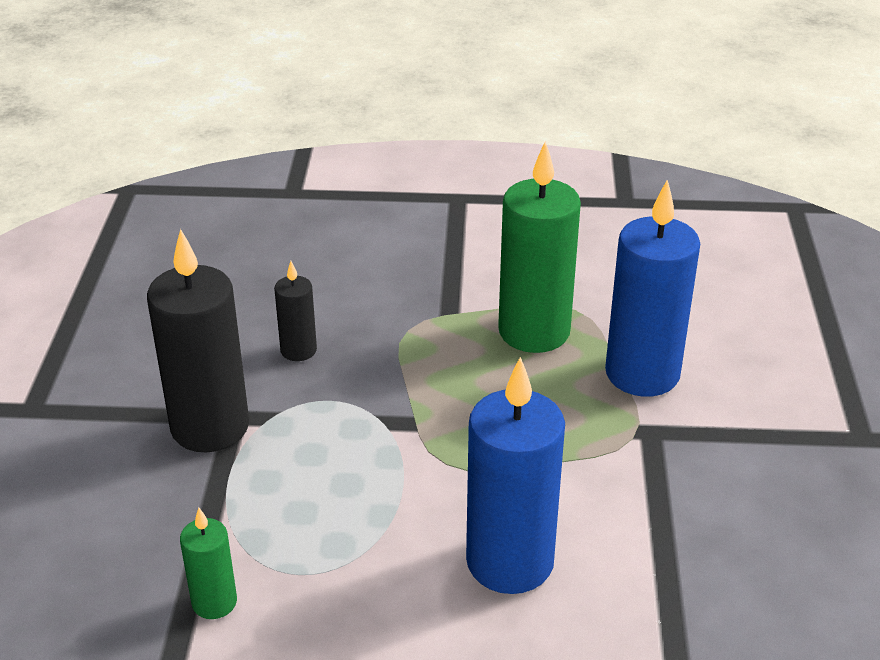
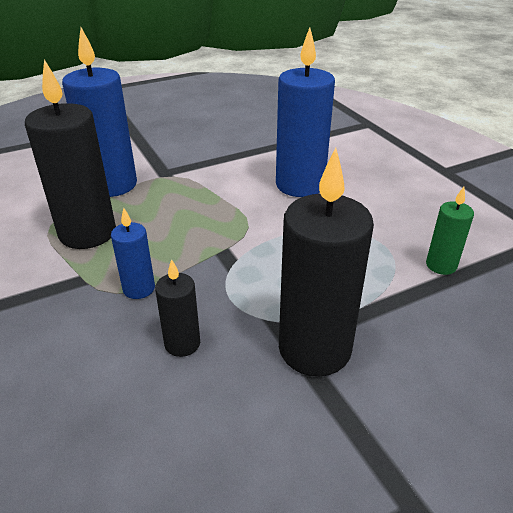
camera: 120 degrees left, 0 degrees up
green candle [498,141,581,353] -> black candle [25,59,116,249]
none -> blue candle [111,208,155,299]

